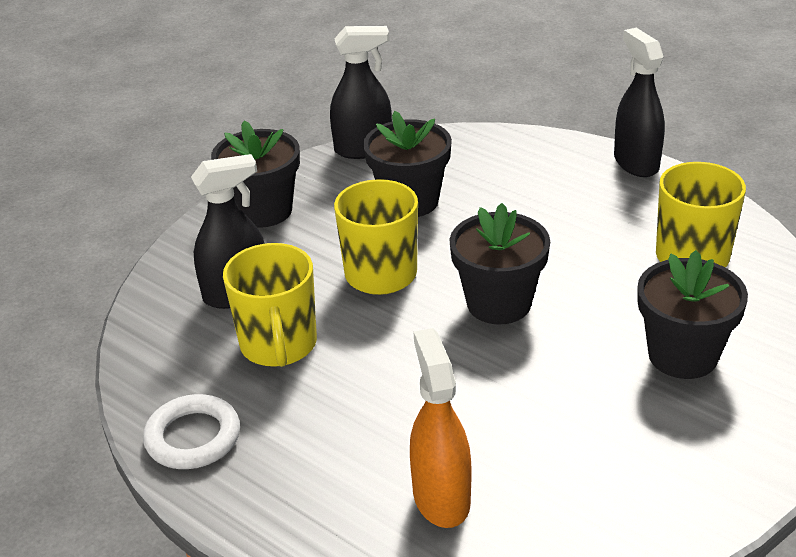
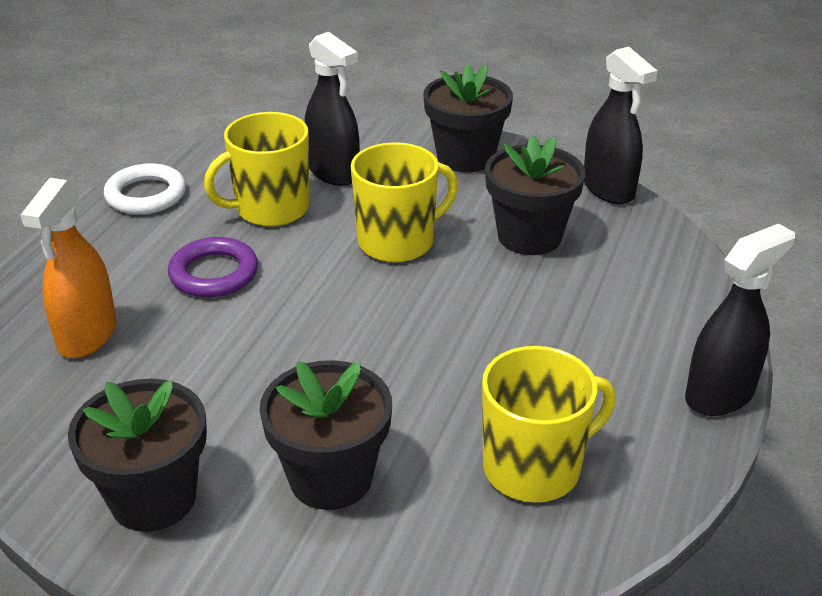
camera: 70 degrees right, 0 degrees up
orange spray bottle [410,328,471,528] -> orange spray bottle turned 135 degrees clockwise [20,178,117,358]
black flower pot [449,203,550,324] -> black flower pot moved to [68,379,207,532]
none -> purple ring [168,237,258,297]

